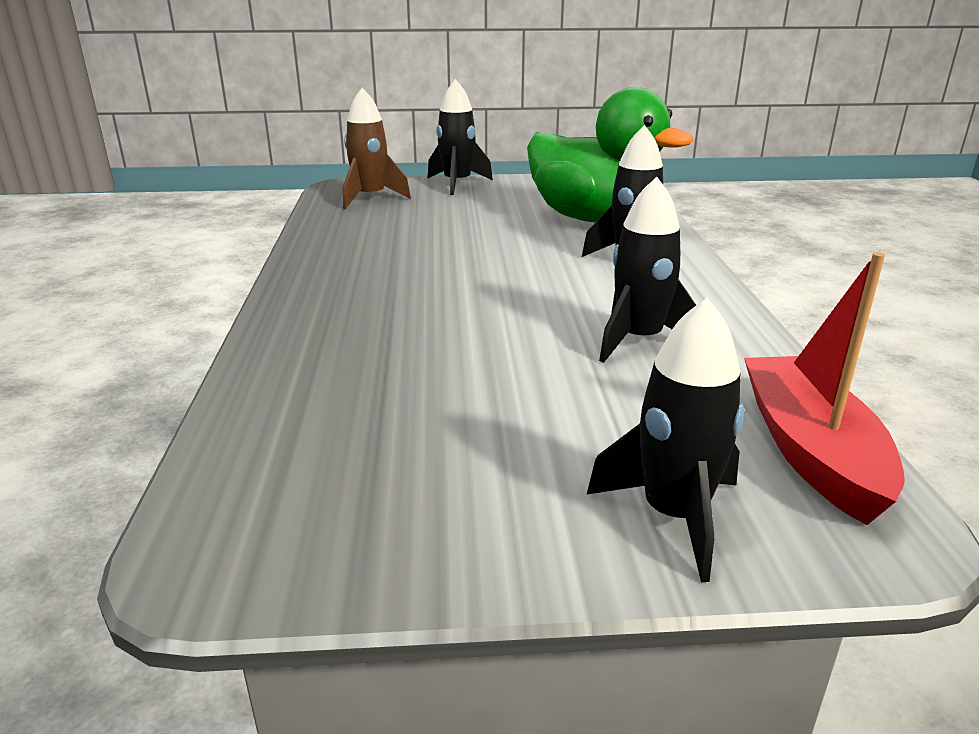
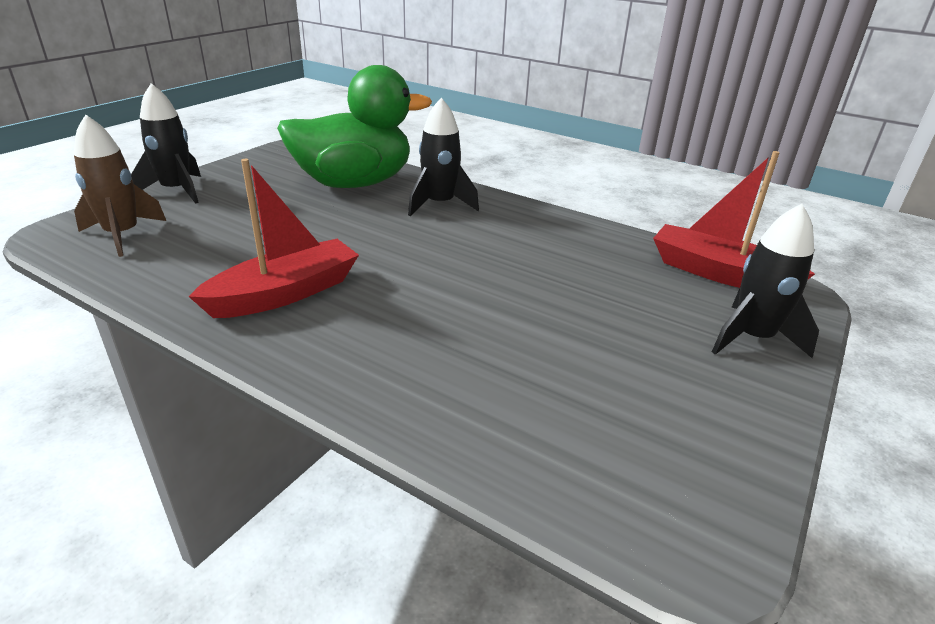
camera: 55 degrees left, 5 degrees up
black rocket [599,177,696,363] -> none
none -> red boat [188,159,359,318]

